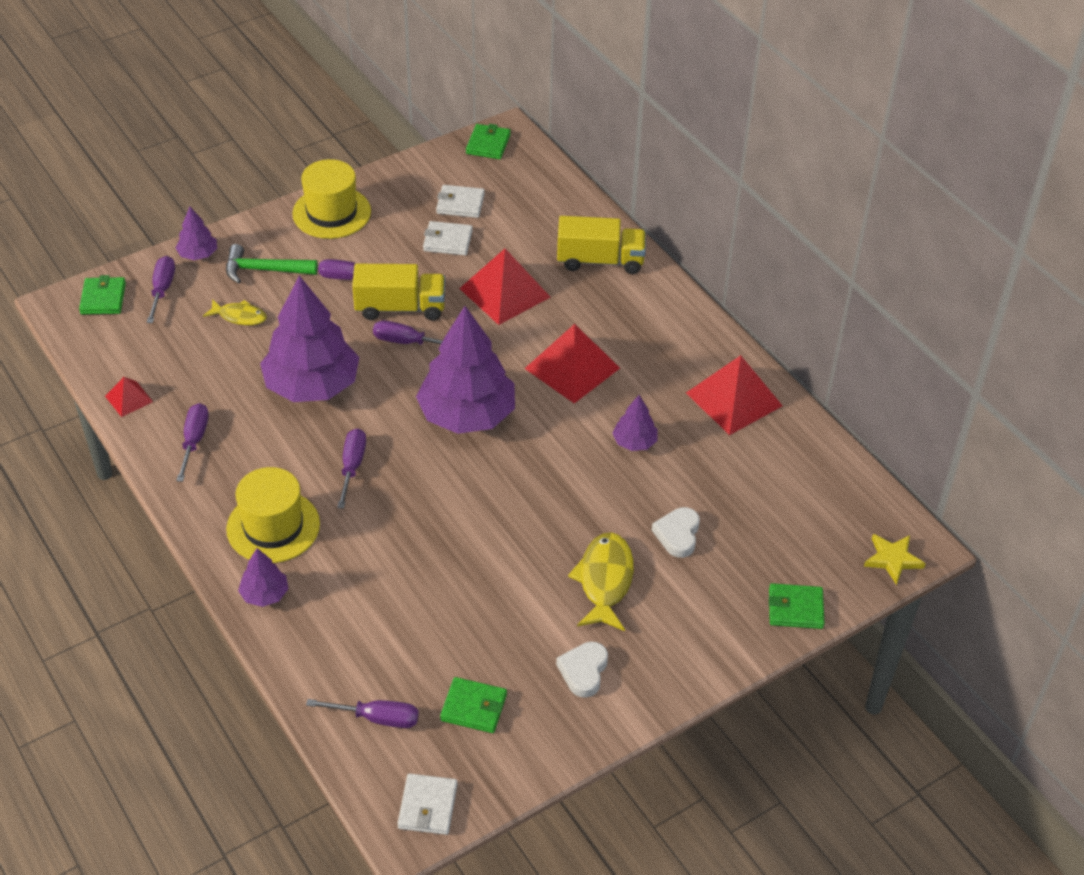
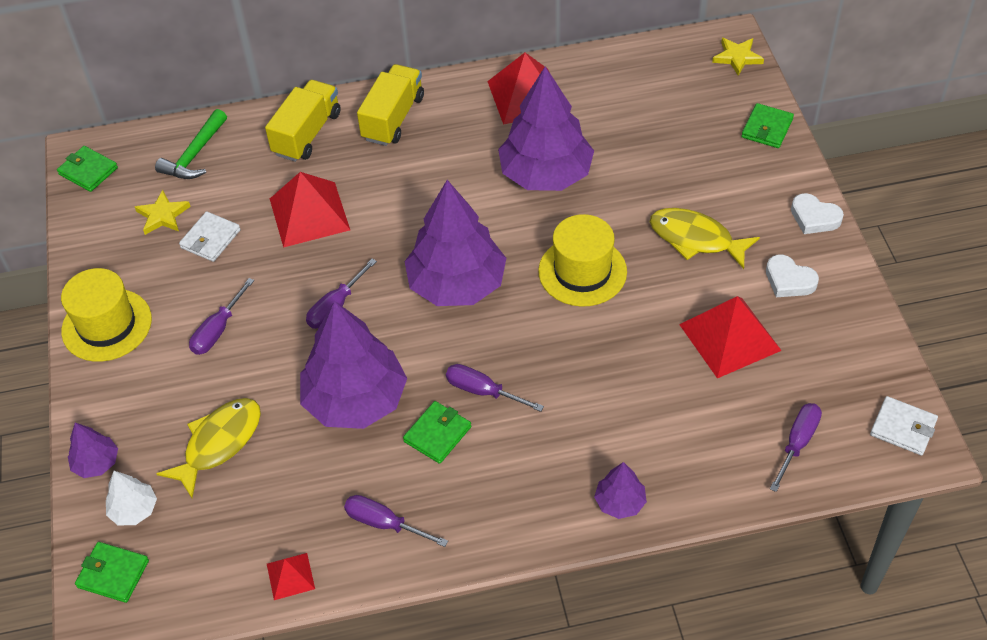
camera: 65 degrees left, 5 degrees up
purple screwdriver [147,256,175,323] -> white tree [106,471,157,526]
yellow fish [203,299,267,325] -> yellow fish [157,398,261,498], size x1.65
green hammer [226,244,318,284] -> green hammer moved to [155,109,227,179]
yellow hat [226,467,320,563] -> yellow hat moved to [538,214,627,307]
yellow truck [352,264,445,321] -> yellow truck moved to [357,64,424,146]
white wallet [436,185,485,218] -> yellow star [135,190,191,235]
green wallet [440,677,507,733] -> green wallet moved to [403,401,471,464]
red pyramid [524,324,620,403] -> red pyramid moved to [679,296,782,378]
purple tree [612,395,658,451] -> purple tree [498,66,594,191], size x2.19
white heart [652,507,700,558] -> white heart moved to [791,193,844,234]

